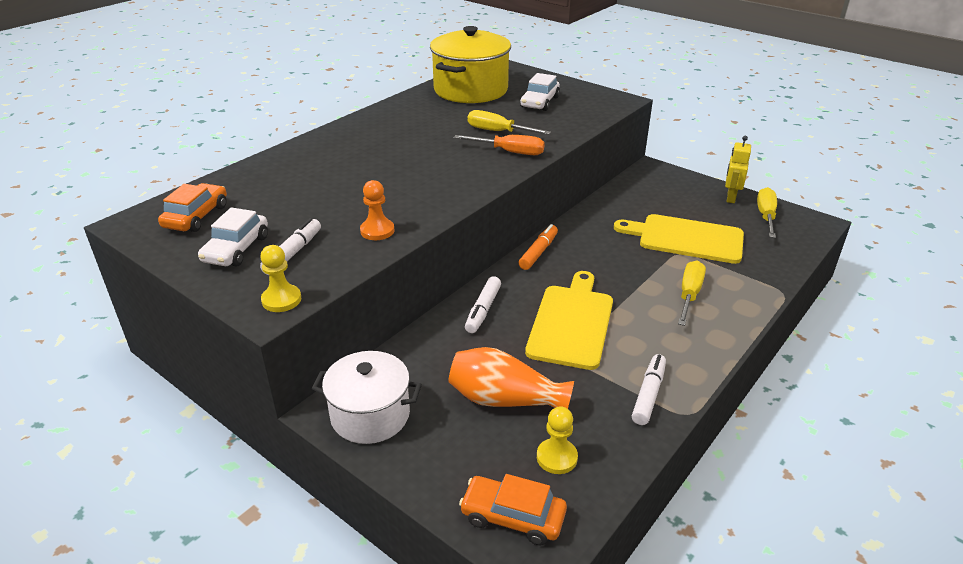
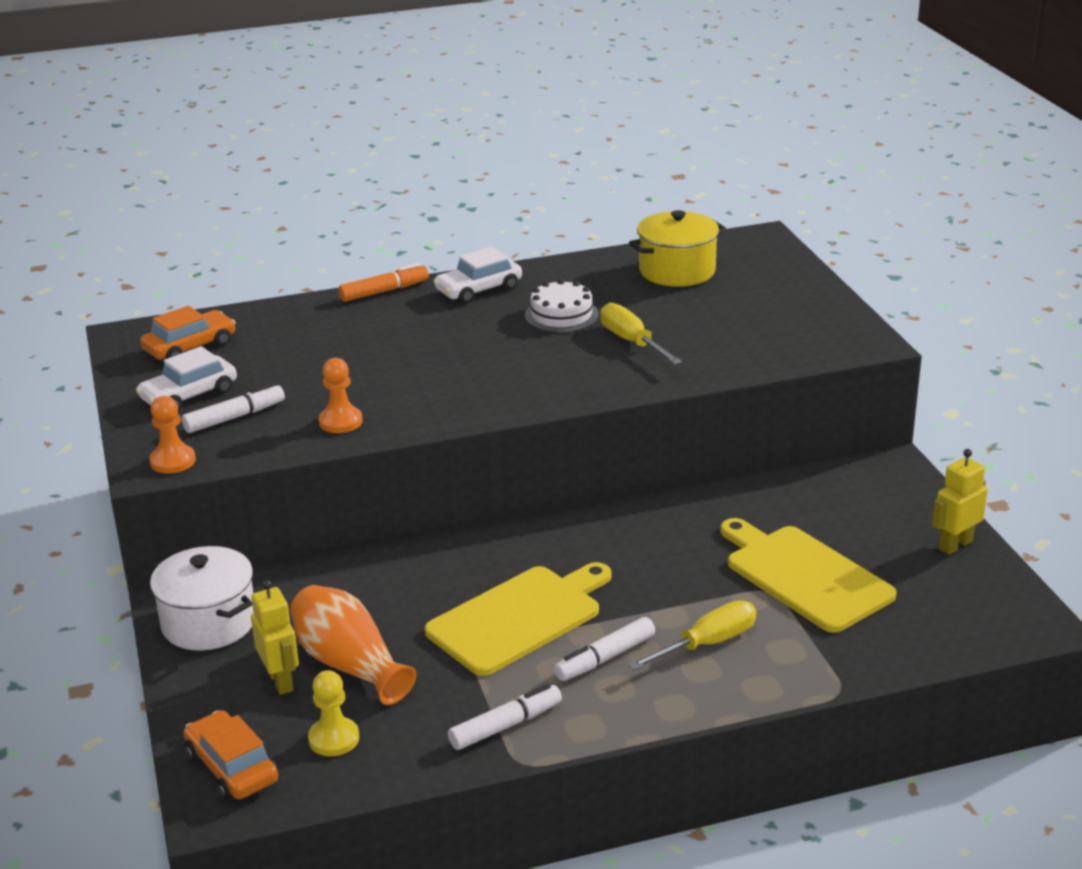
camera: 35 degrees right, 5 degrees down
yellow pawn [260,245,301,312] -> orange pawn [149,396,196,474]
yellow pot [430,26,511,103] -> yellow pot [629,210,726,287], size x0.67
orange screwdriver [454,135,545,155] -> none
white marker [465,276,501,333] -> white marker moved to [554,617,655,681]
orange marker [519,224,558,270] -> orange marker moved to [338,263,429,302]
white car [520,73,560,111] -> white car moved to [433,247,522,304]
yellow screwdriver [757,187,777,238] -> none
none -> yellow robot [251,580,299,695]
none -> white cake [525,279,599,332]

